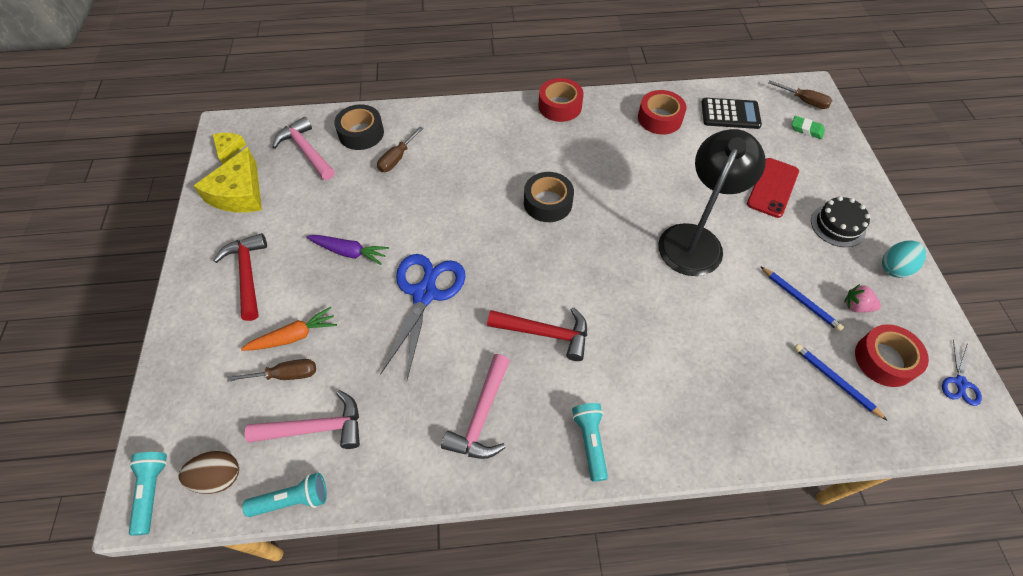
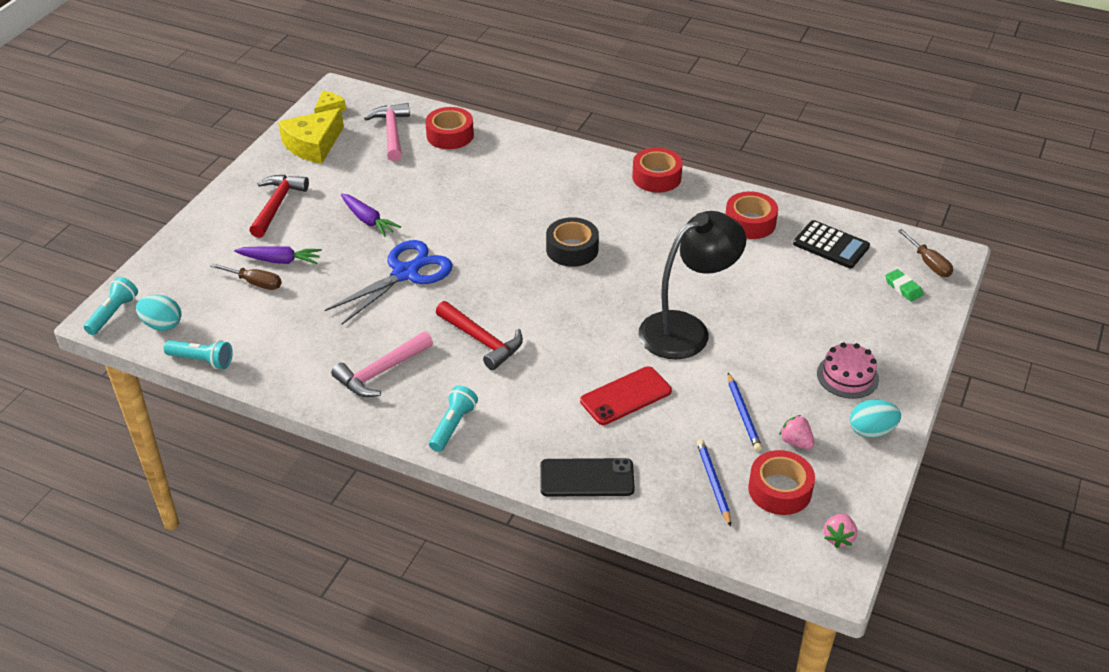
camera: 30 degrees right, 15 degrees down
brown egg [179,451,239,494] -> turquoise egg [136,295,181,331]
orange carrot [241,307,337,351] -> purple carrot [234,246,322,264]
pink hammer [245,390,360,449] -> none
black tape [334,104,384,150] -> red tape [425,107,474,149]
brown screwdriver [377,127,423,172] -> none
red phone [747,158,799,218] -> red phone moved to [580,366,672,425]
black cake [811,196,871,247] -> pink cake [817,342,879,399]
blue scissors [942,340,982,406] -> pink strawberry [823,513,857,548]
none -> black phone [540,458,635,497]

